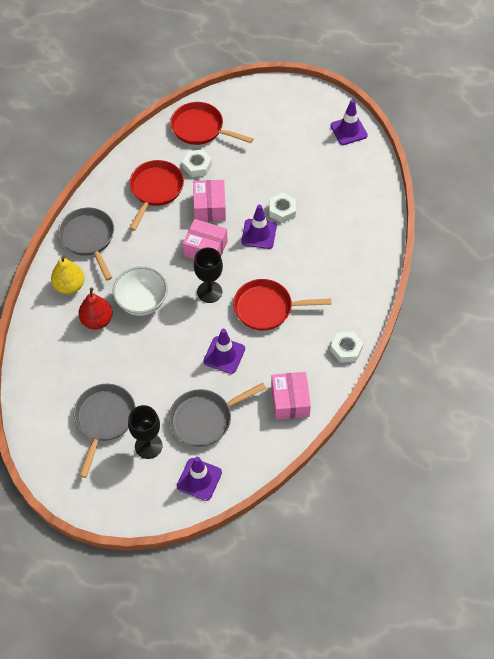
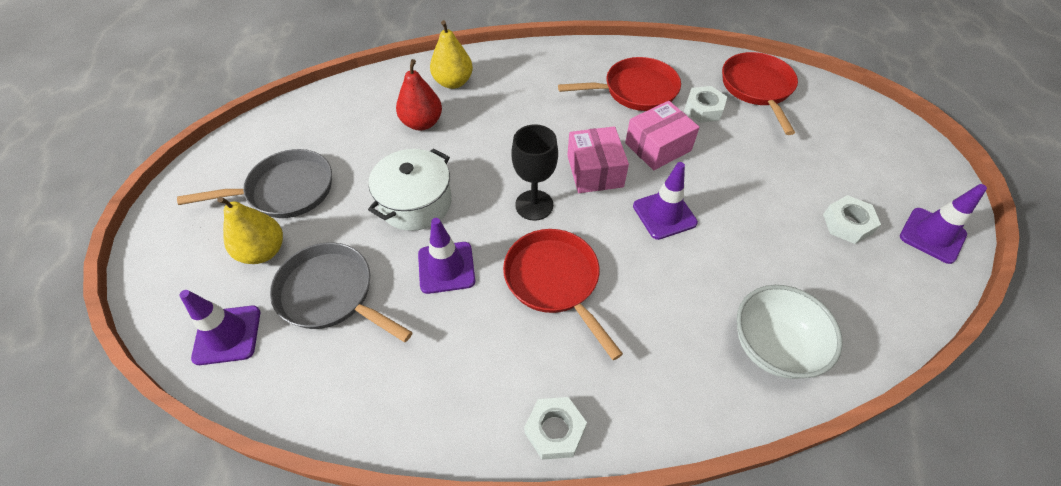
camera: 60 degrees right, 5 degrees down
grey pan [58,208,114,281] -> none
white bowl [113,266,168,316] -> white bowl moved to [737,285,843,379]
black goblet [128,405,162,459] -> yellow pear [217,197,283,264]
white nut [269,193,296,223] -> white nut moved to [823,195,881,244]
pink box [271,372,311,420] -> none
none -> white pot [368,148,452,231]

